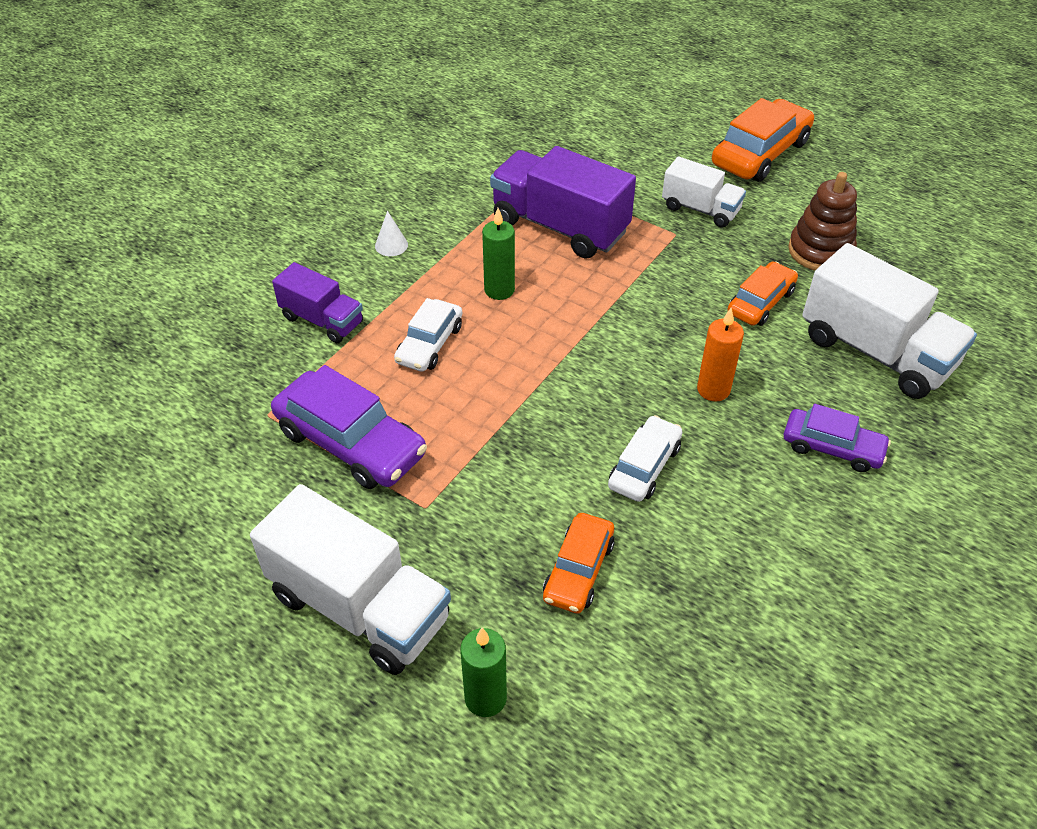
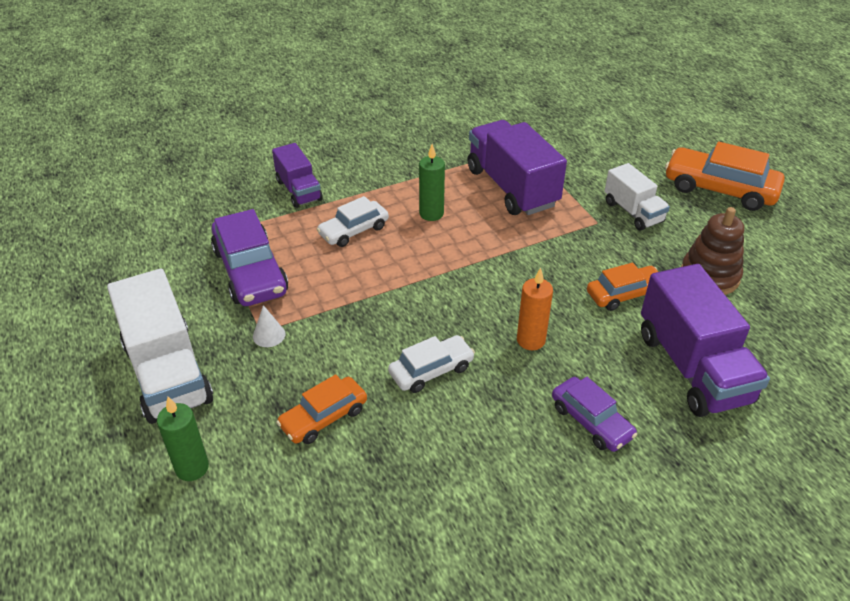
camera: 30 degrees right, 5 degrees down
white cone [375,211,408,256] -> white cone moved to [253,305,286,347]
orange car [712,98,814,182] -> orange car turned 135 degrees counterclockwise [665,142,785,211]
white truck [802,243,977,399] -> purple truck [641,264,770,417]

